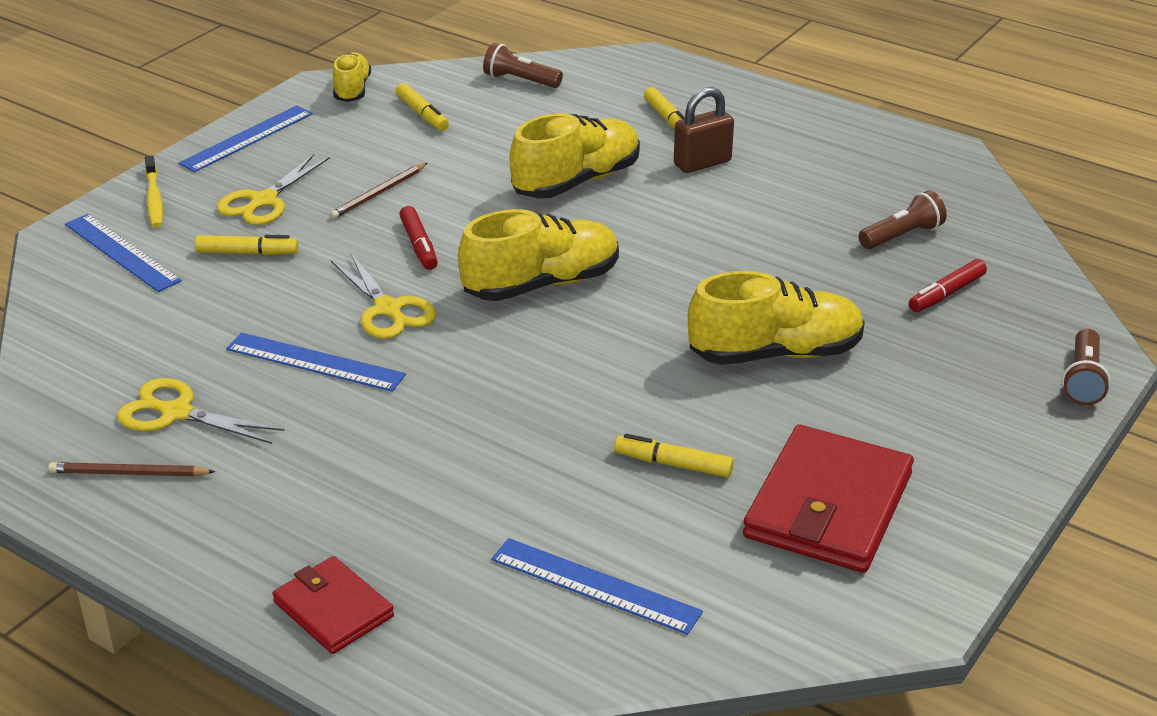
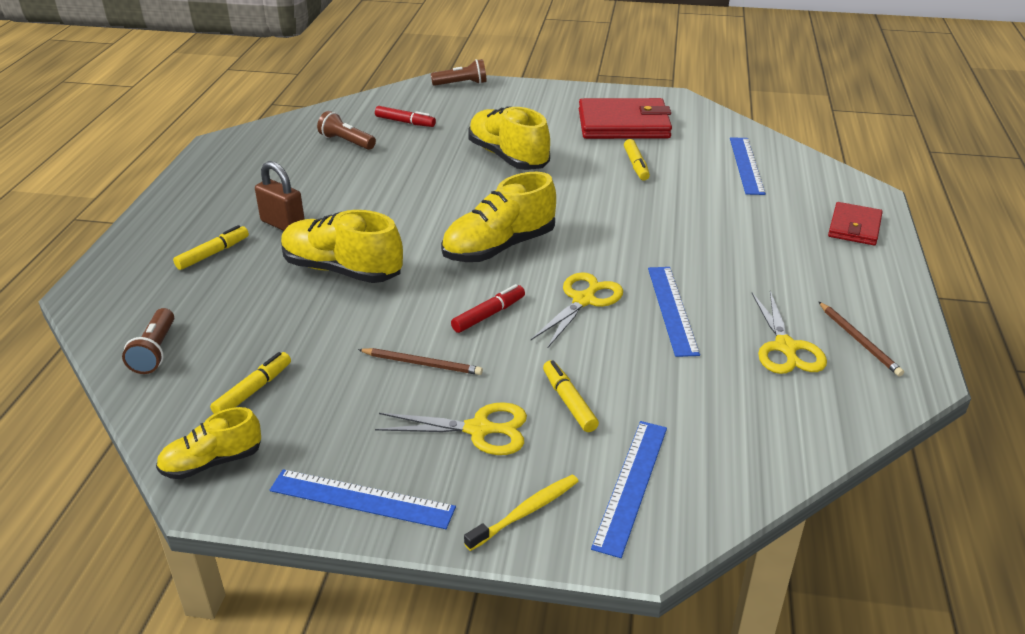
camera: 115 degrees left, 0 degrees up
yellow shoe [458,209,619,301] -> yellow shoe turned 75 degrees counterclockwise [441,172,556,262]

